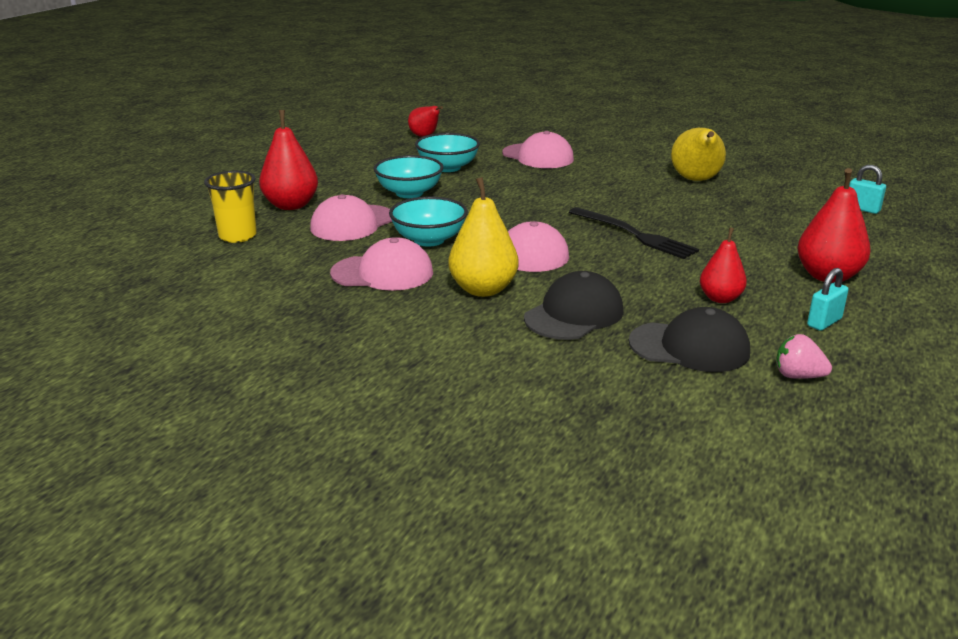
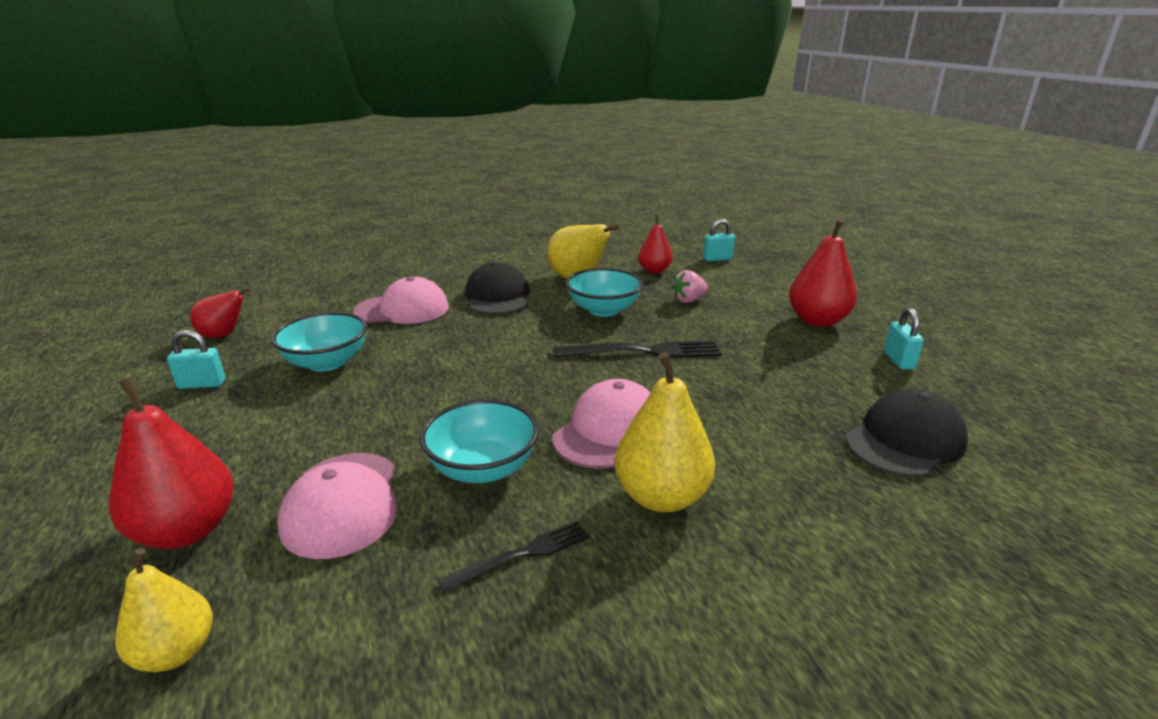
camera: 50 degrees left, 0 degrees up
yellow cup [204,171,257,243] -> yellow pear [115,548,213,672]
pink cap [330,237,433,291] -> black fork [438,521,589,592]
turquoise bowl [374,155,443,198] -> turquoise bowl moved to [566,268,643,317]
black cap [524,271,623,340] -> black cap moved to [465,261,529,315]
red pear [700,227,747,303] -> red pear moved to [638,215,673,273]
pink strawberry [776,334,832,379] -> pink strawberry moved to [671,270,708,303]
none -> turquoise padlock [167,330,225,389]

